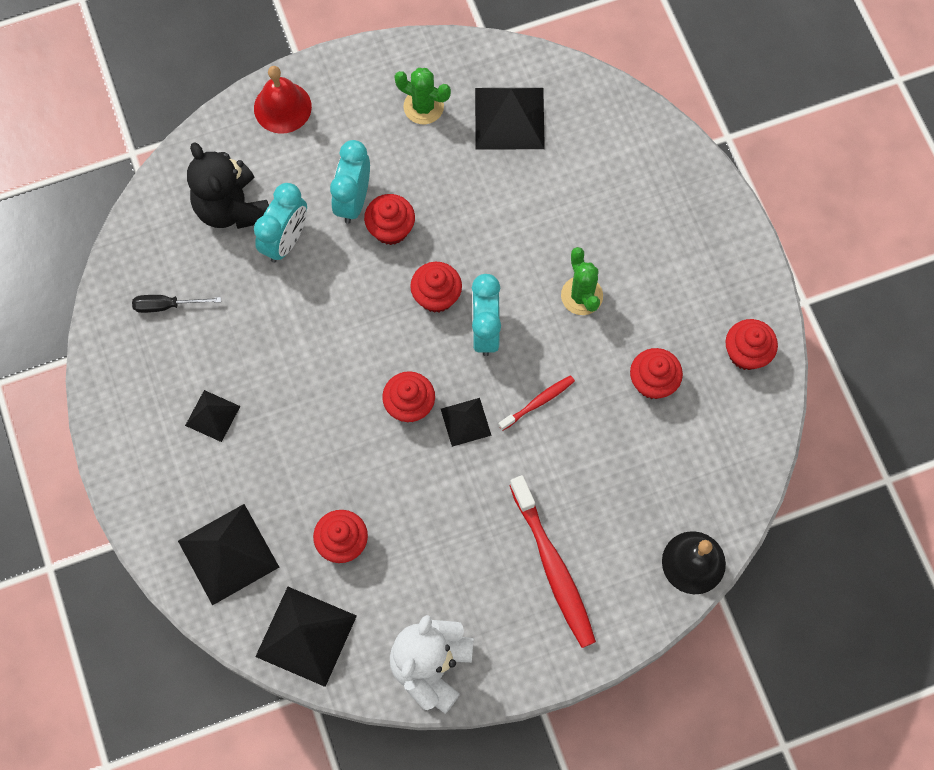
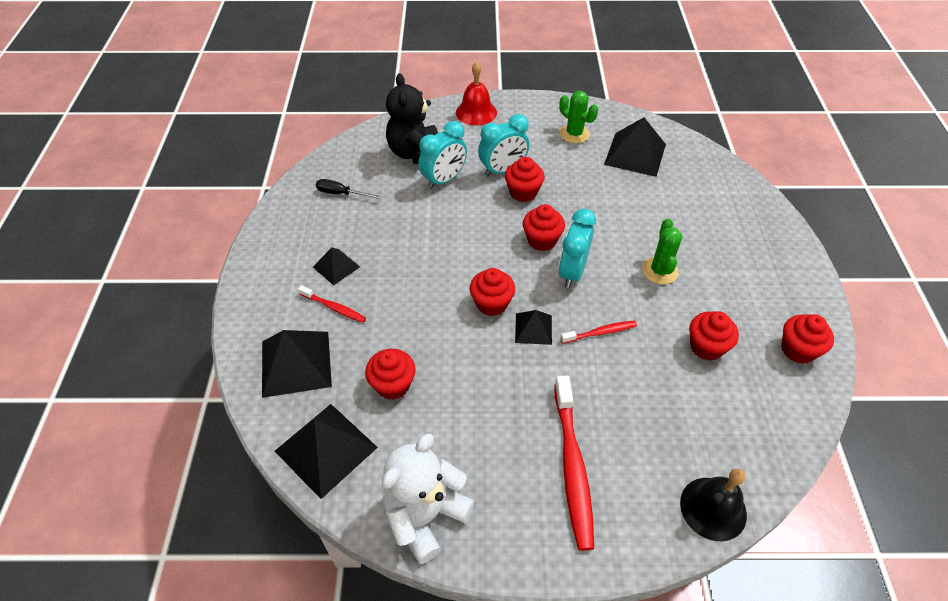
camera: 20 degrees right, 20 degrees down
turquoise clock [330,140,370,224] -> turquoise clock turned 150 degrees counterclockwise [478,114,529,177]
none -> red toothbrush [298,285,366,323]

